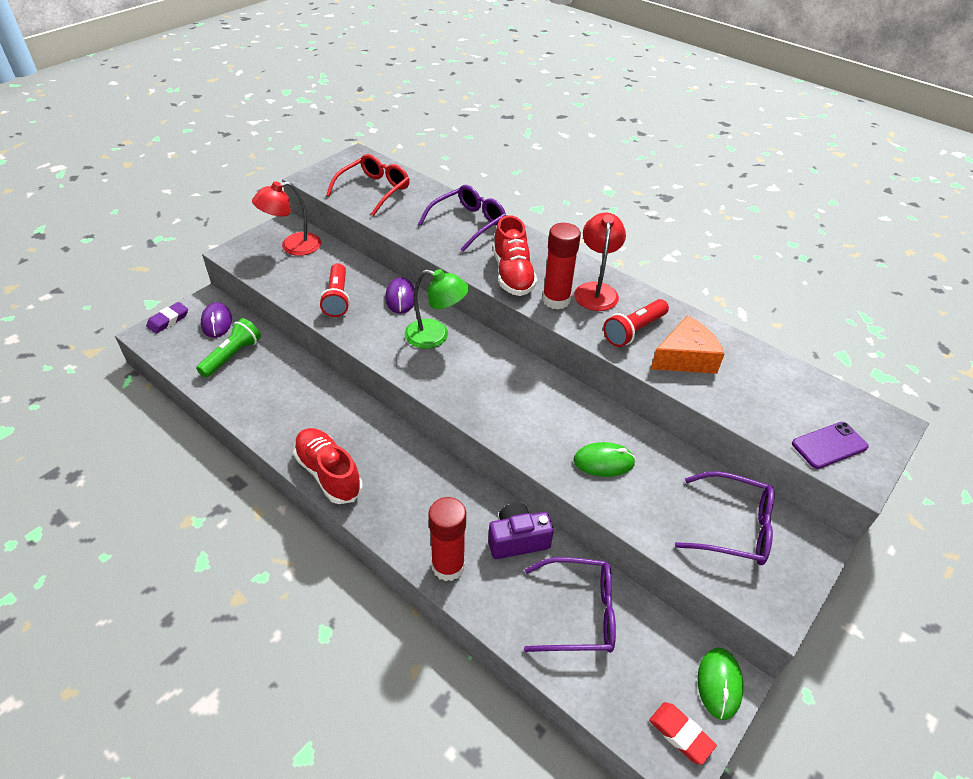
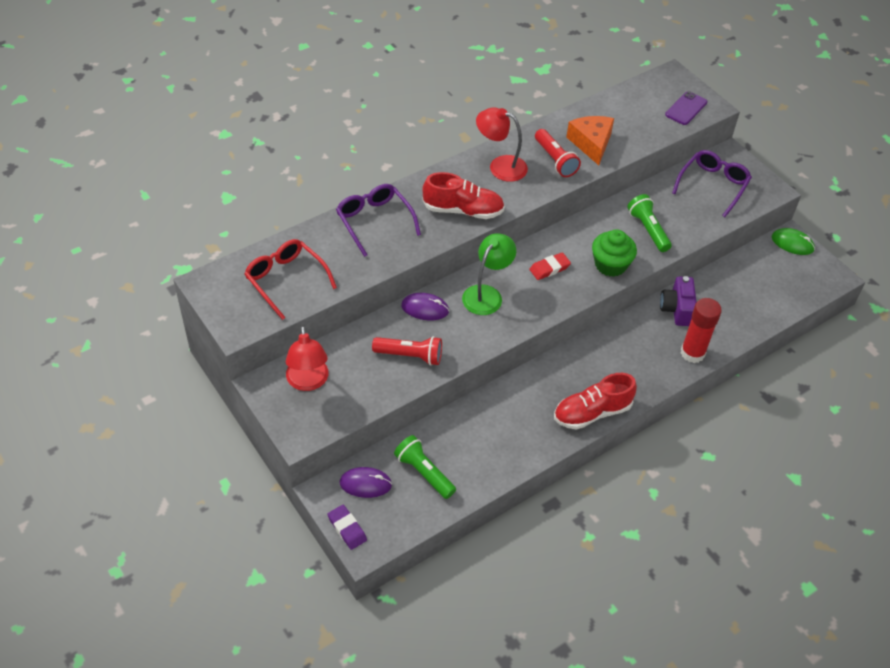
camera: 75 degrees left, 5 degrees up
purple glasses [524,557,616,653] -> none
red glue stick [542,223,581,309] -> none
green mouse [573,442,636,477] -> green flashlight [627,194,672,252]
red eraser [649,702,717,765] -> red eraser moved to [529,252,571,280]
purple phone [792,422,869,469] -> purple phone turned 45 degrees clockwise [665,91,707,125]
none -> green cupcake [592,229,637,277]

